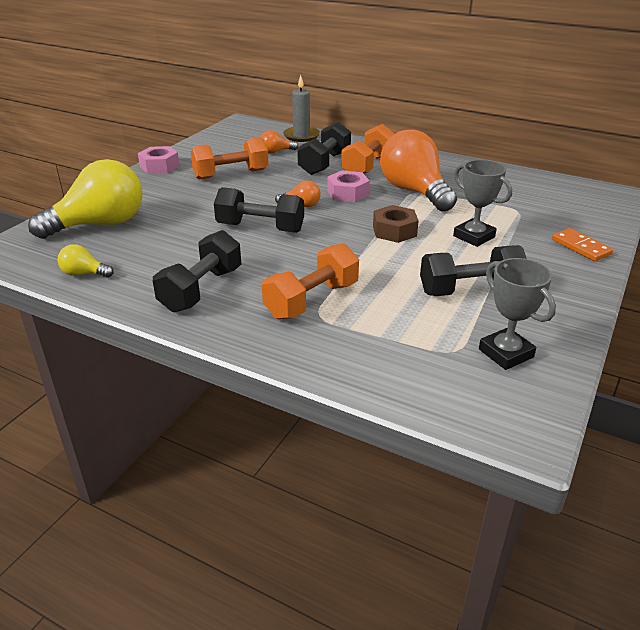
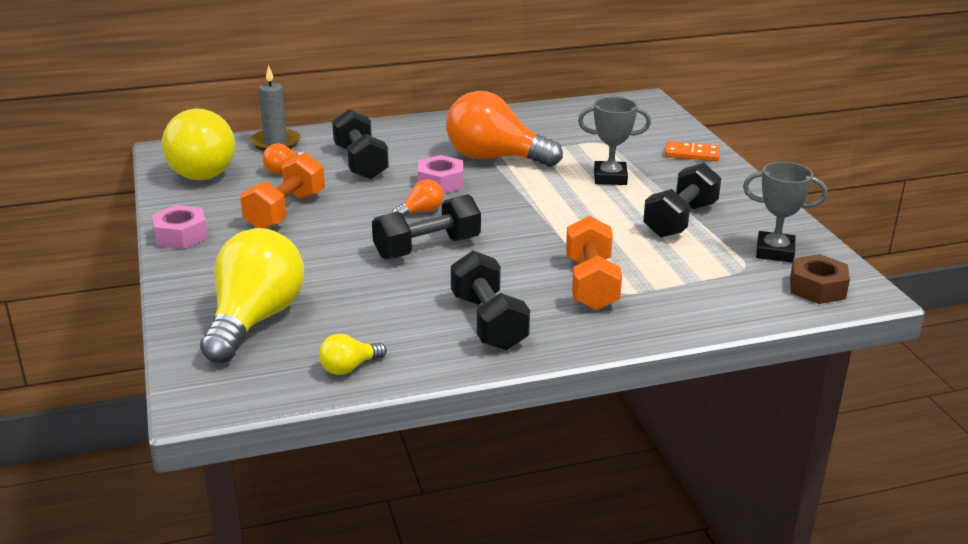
camera: 45 degrees left, 5 degrees down
orange dumbbell [341,124,394,174] -> none
brown nut [373,205,419,243] -> brown nut moved to [790,254,850,304]
none -> yellow light bulb [162,109,235,180]

